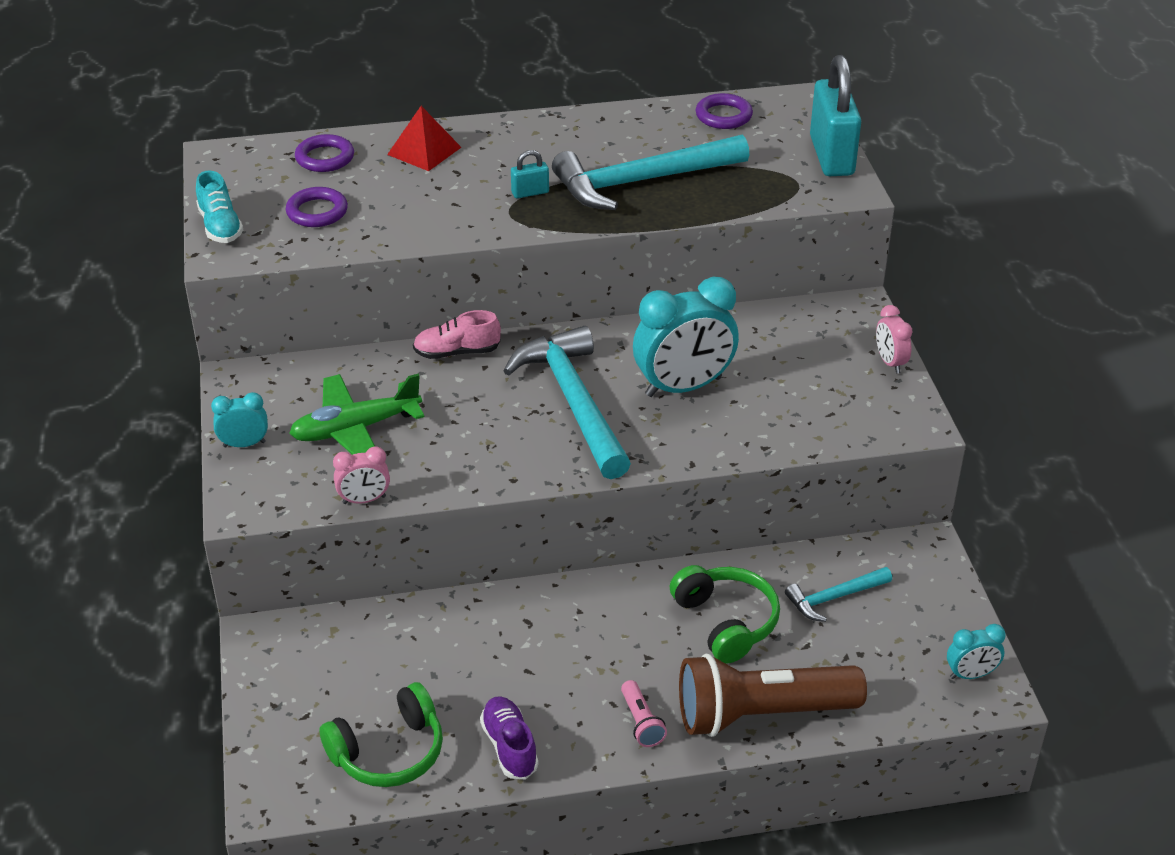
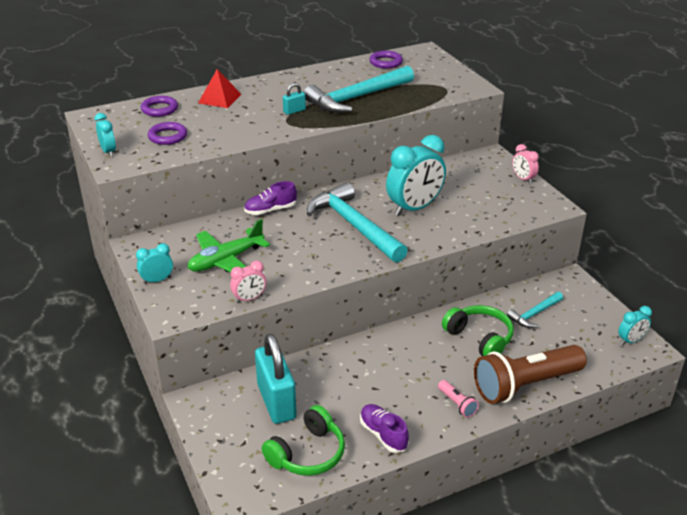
camera: 15 degrees left, 5 degrees down
turquoise shoe [196,170,243,243] -> turquoise clock [94,113,116,157]
pink shoe [413,310,501,359] -> purple shoe [244,181,297,215]
turquoise padlock [810,55,861,176] -> turquoise padlock moved to [255,334,297,424]

